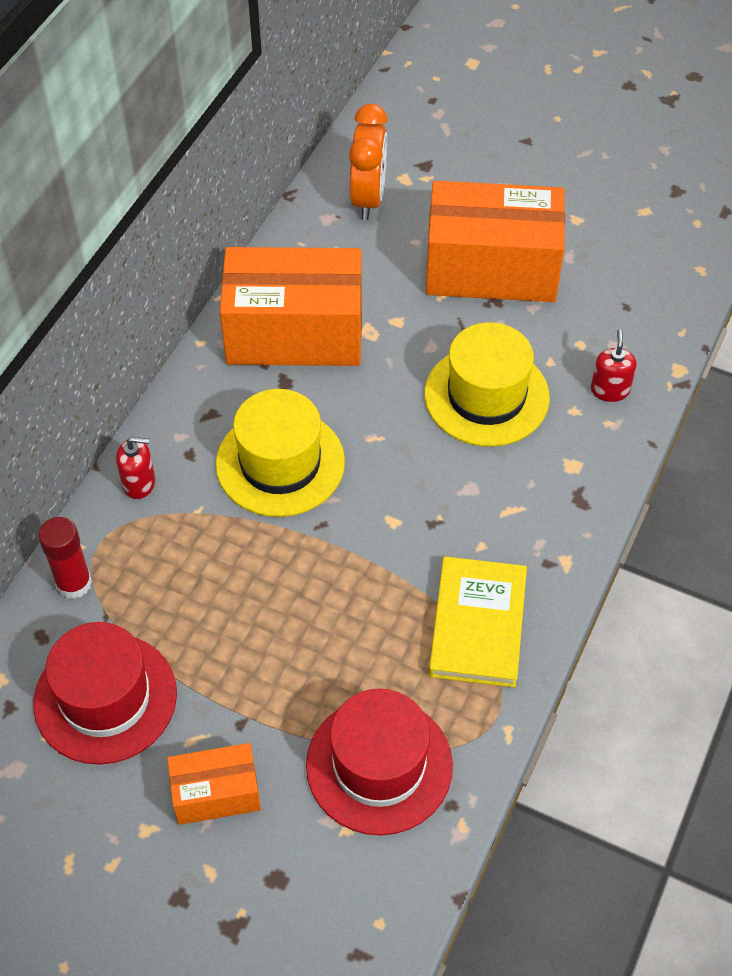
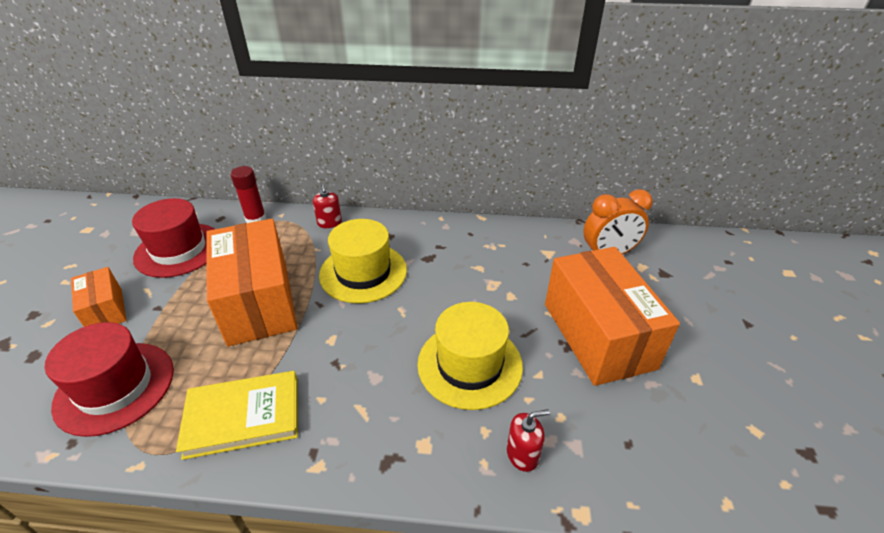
camera: 70 degrees right, 15 degrees down
orange box [220,247,362,366] -> orange box moved to [206,219,297,346]

